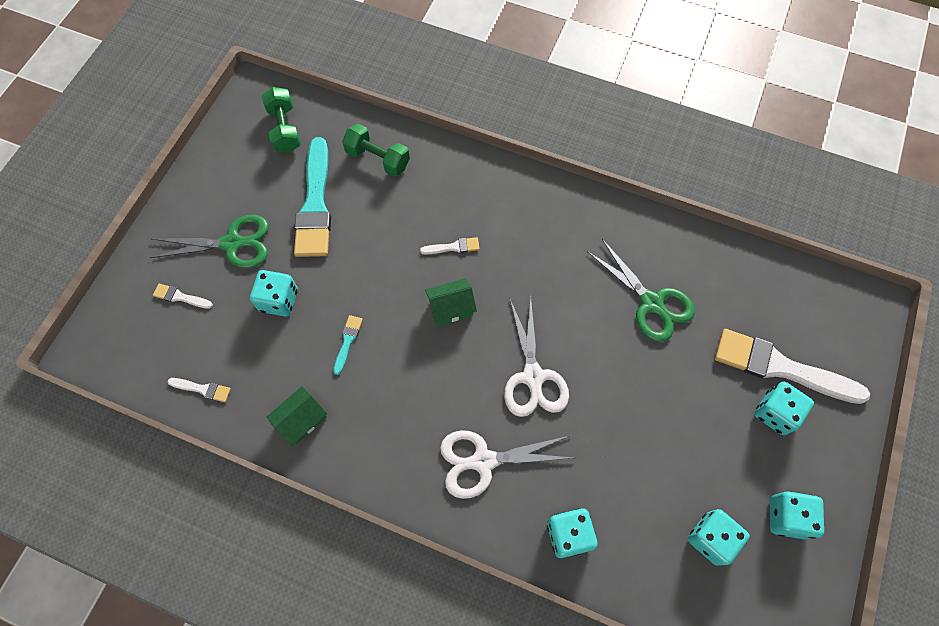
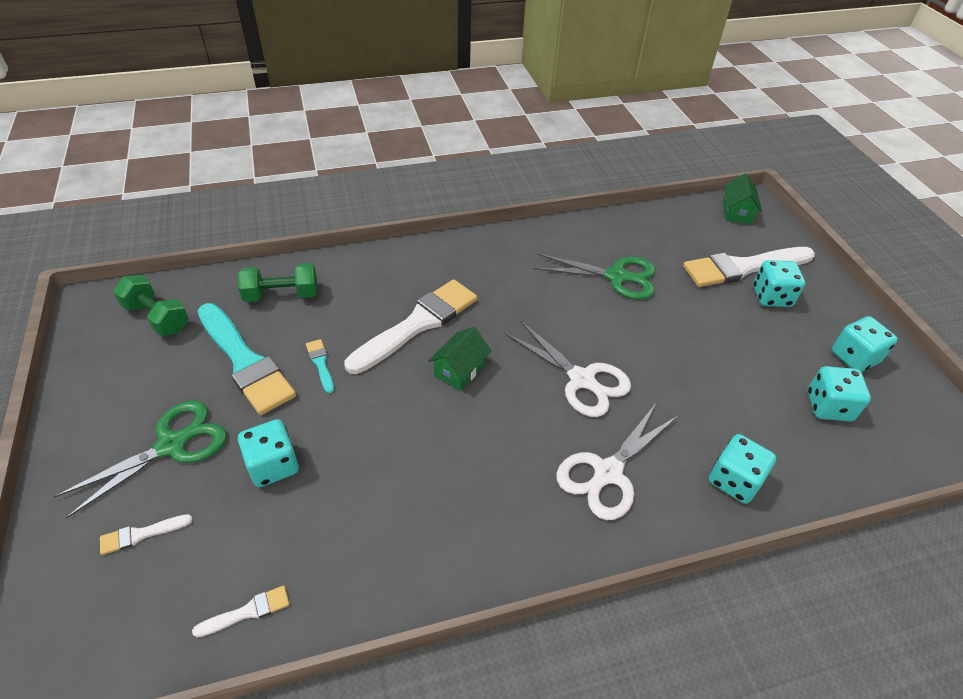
camera: 40 degrees left, 20 degrees down
green house [267,386,327,446] -> green house moved to [722,174,762,224]
turquoise brush [333,315,363,375] -> turquoise brush moved to [306,339,334,394]
white brush [420,237,480,254] -> white brush [344,279,477,374], size x2.38

